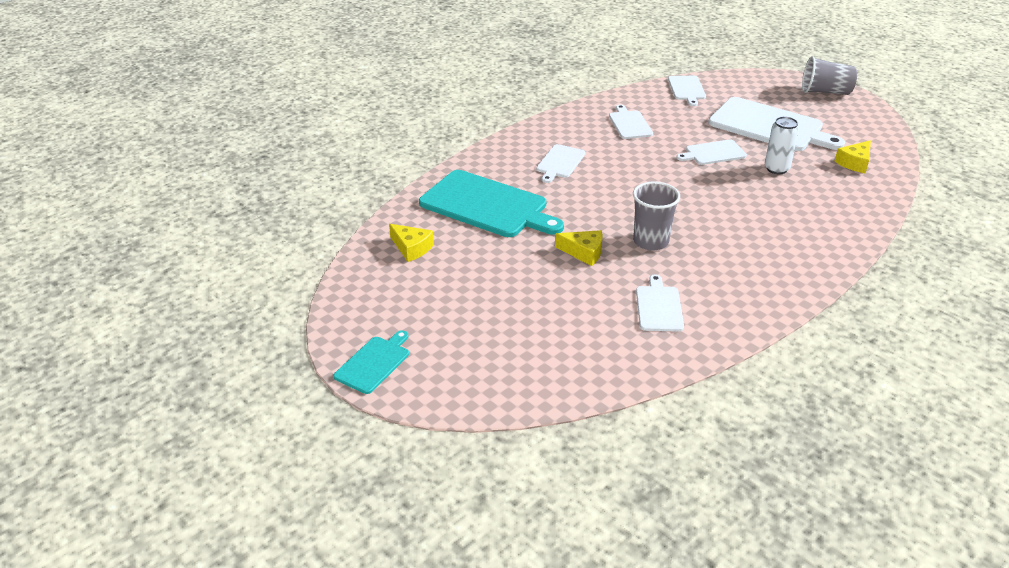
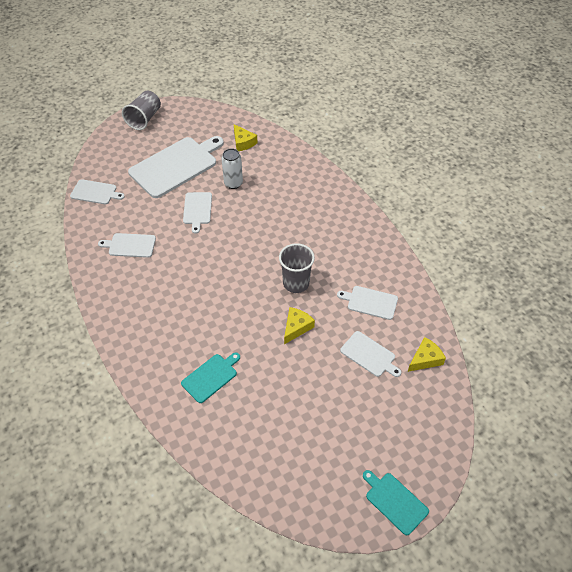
camera: 75 degrees left, 15 degrees up
yellow cheese [389,224,434,262] -> yellow cheese moved to [408,337,446,372]
turquoise cutting board [419,170,564,237] -> turquoise cutting board [181,352,240,403], size x0.51
white cutting board [536,144,586,183] -> white cutting board moved to [340,331,401,377]

